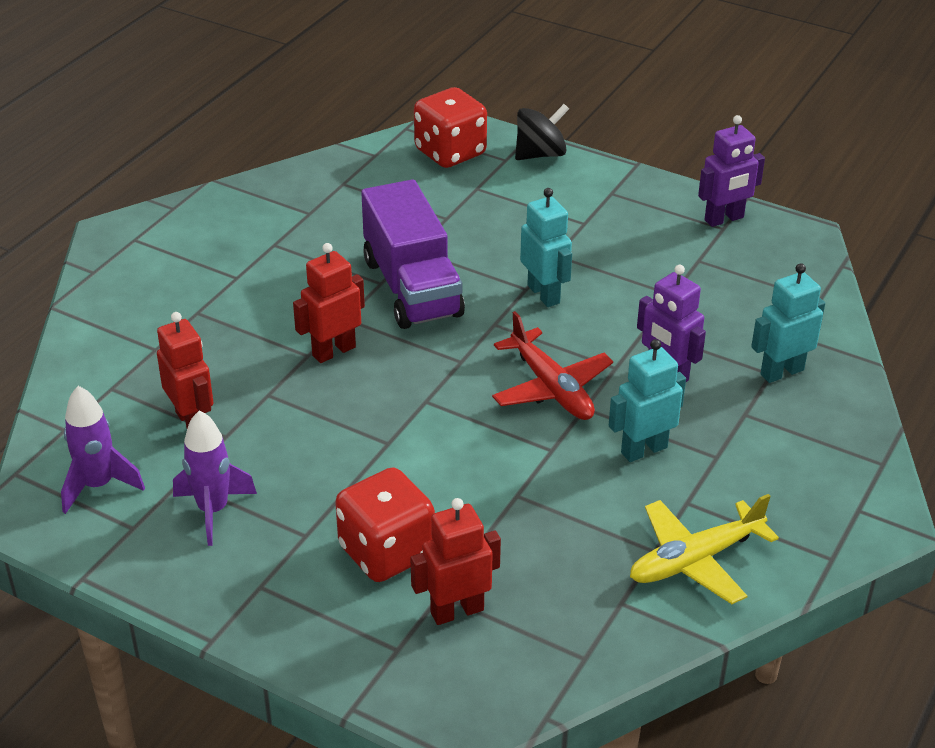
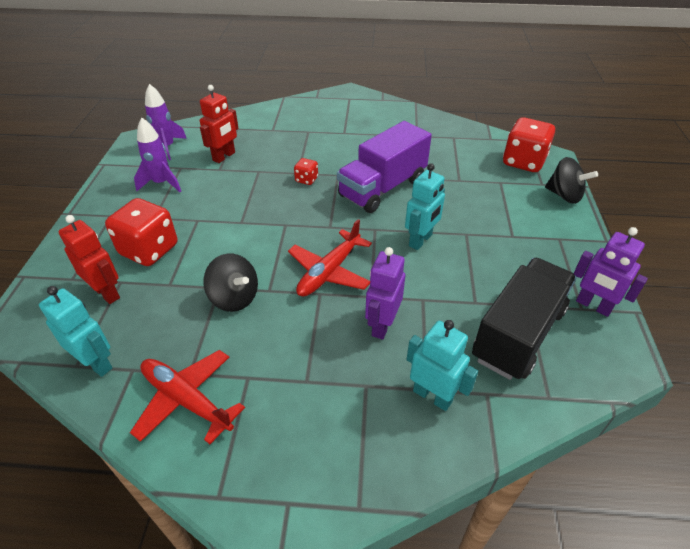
camera: 65 degrees right, 5 degrees up
red robot [293,243,365,363] -> red dice [294,158,318,185]
turquoise robot [609,339,686,462] -> turquoise robot moved to [39,286,113,377]
yellow plane [630,494,779,604] -> red plane [130,350,245,444]
none -> black spinning top [203,254,258,312]
none -> black truck [472,258,577,380]

